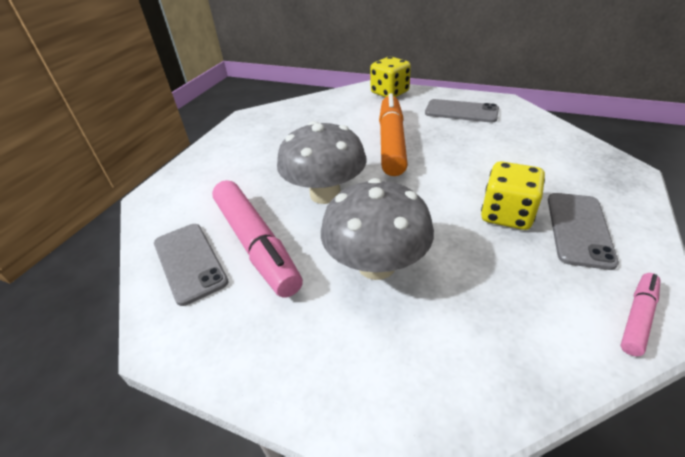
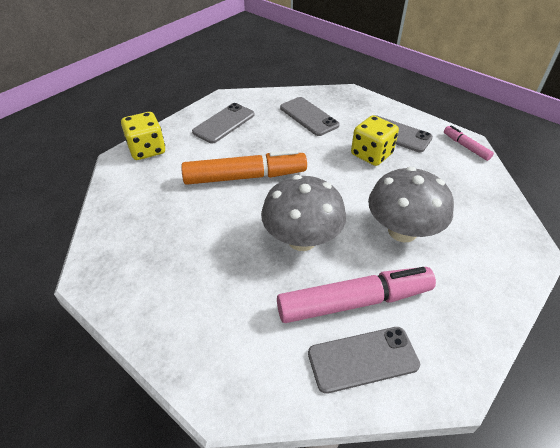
camera: 75 degrees left, 5 degrees up
orange marker [379,93,408,176] -> orange marker turned 150 degrees clockwise [181,150,307,185]
none -> grey phone [280,97,340,136]

